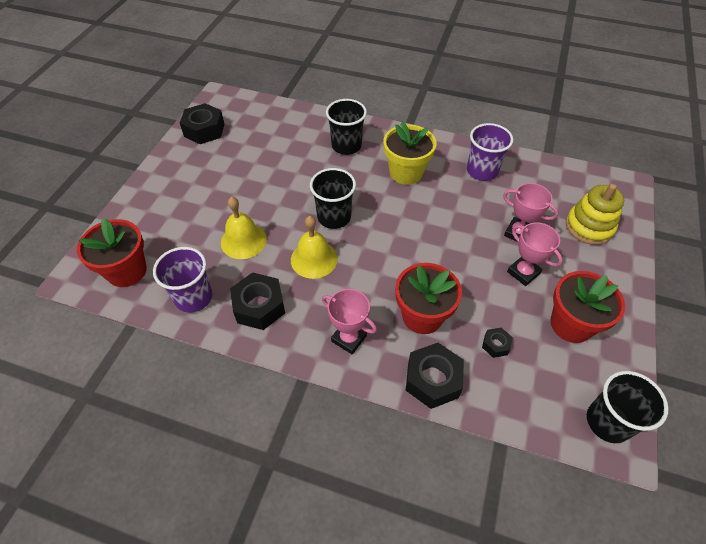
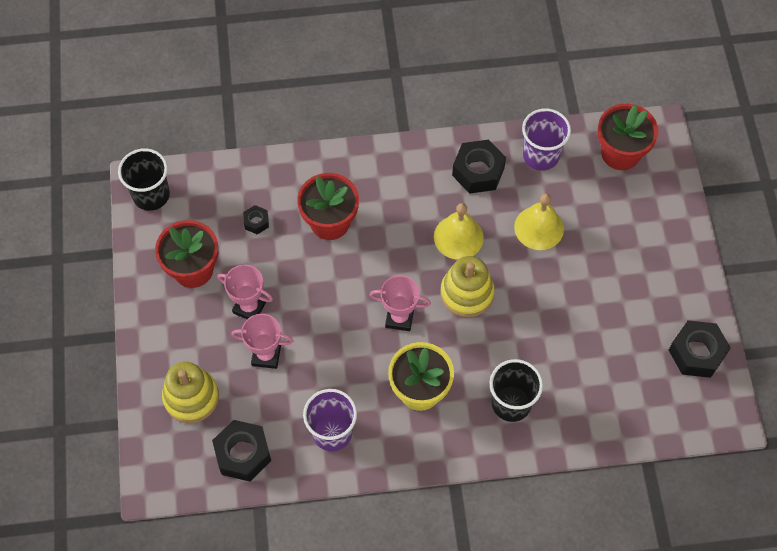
camera: 155 degrees right, 10 degrees up
black cup [310,168,356,229] -> yellow stacking toy [440,256,495,318]
pink trophy [322,289,377,355] -> pink trophy moved to [370,275,431,331]
black nut [406,343,464,409] -> black nut moved to [212,420,271,482]

